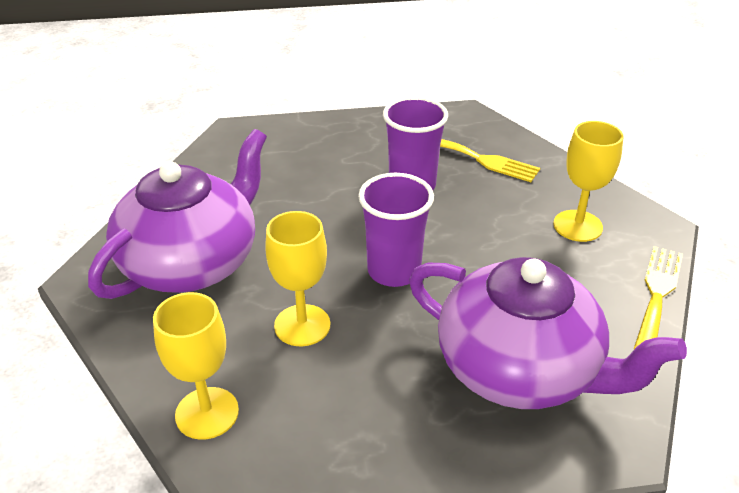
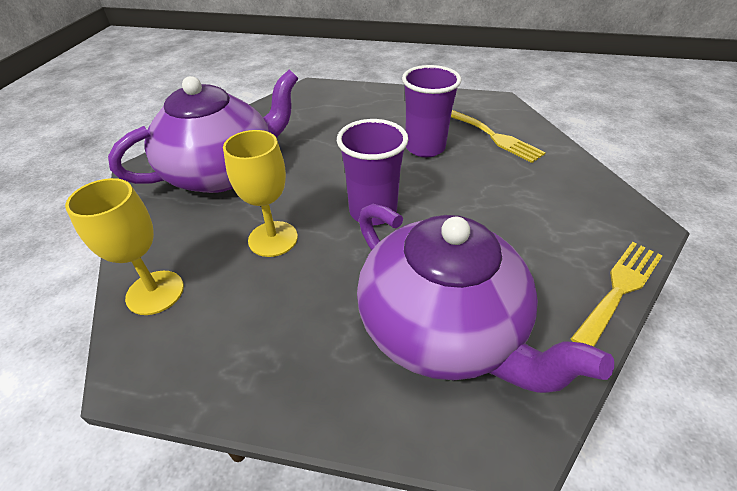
camera: 20 degrees right, 5 degrees up
yellow goblet [553,121,623,242] -> none

